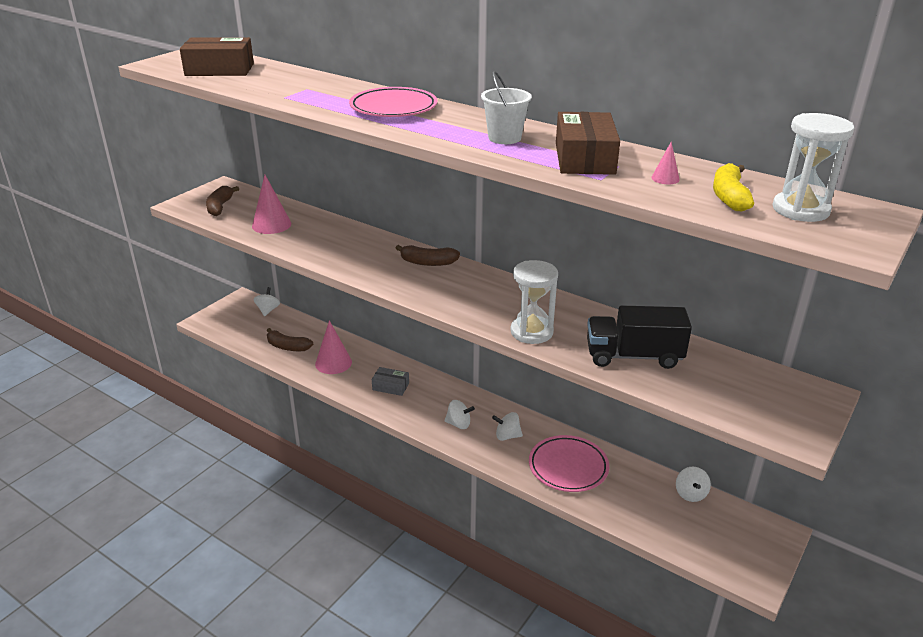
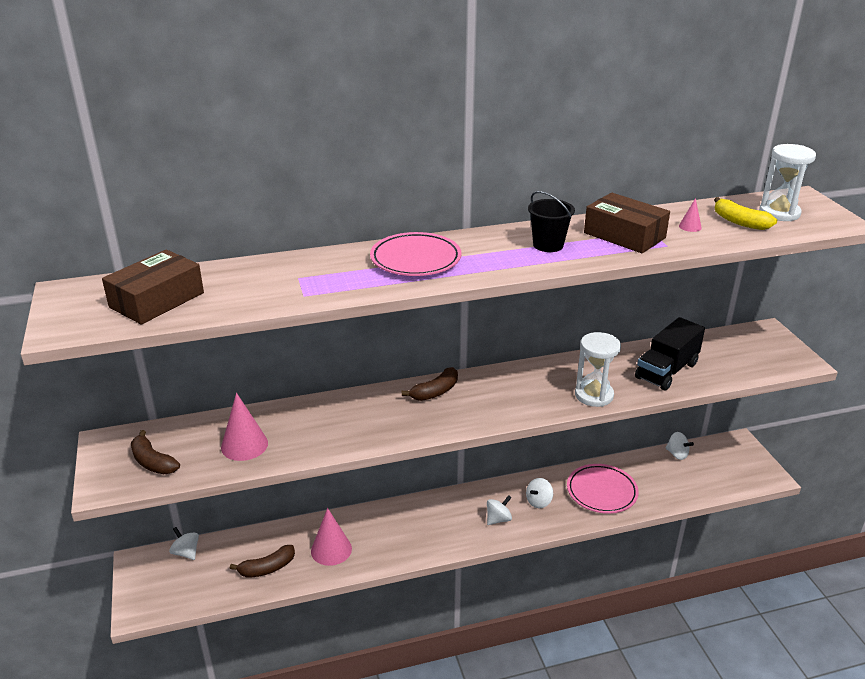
camera: 50 degrees left, 0 degrees up
grey box [372,367,409,396] -> none
white bucket [481,71,532,144] -> black bucket [528,191,575,252]

